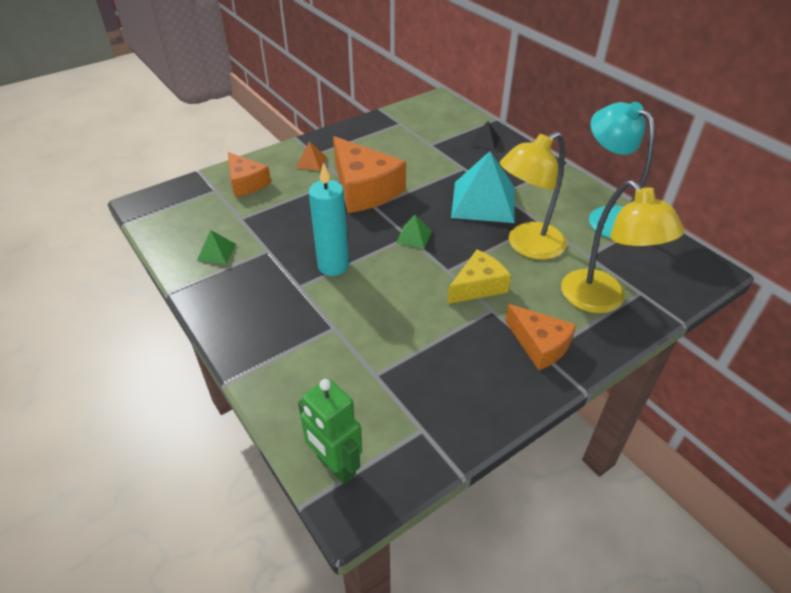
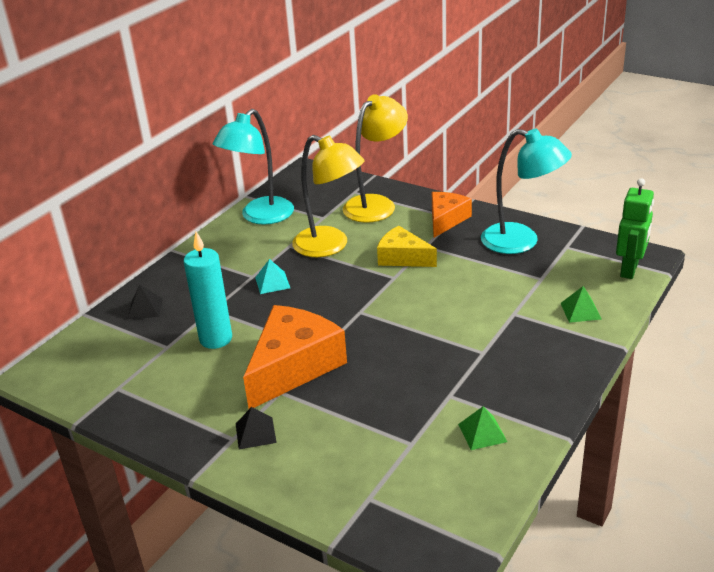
camera: 110 degrees left, 10 degrees down
orange cheese [228,152,271,197] -> none
orange pyramid [296,141,327,171] -> black pyramid [236,407,277,449]
turquoise candle [309,163,349,276] -> turquoise candle moved to [183,231,232,349]
green pyramid [396,215,432,249] -> green pyramid moved to [560,286,602,323]
turquoise pyramid [451,151,515,223] -> turquoise pyramid [255,259,290,294], size x0.45
none -> turquoise lamp [481,129,572,254]

